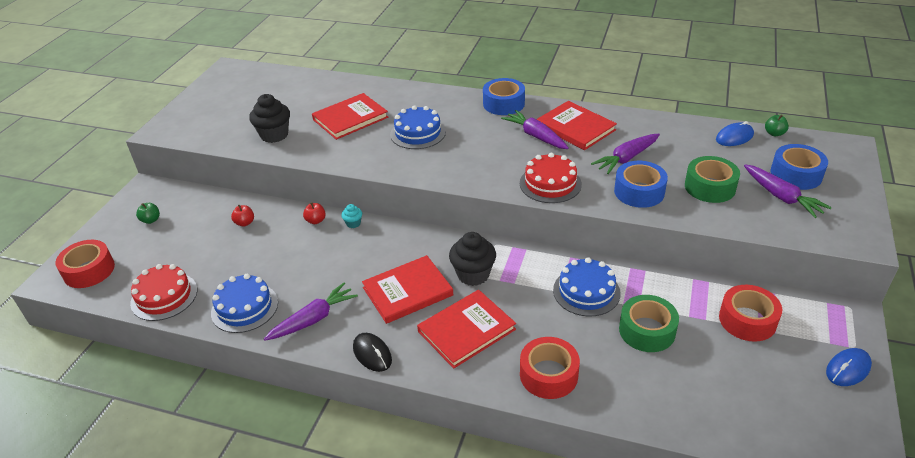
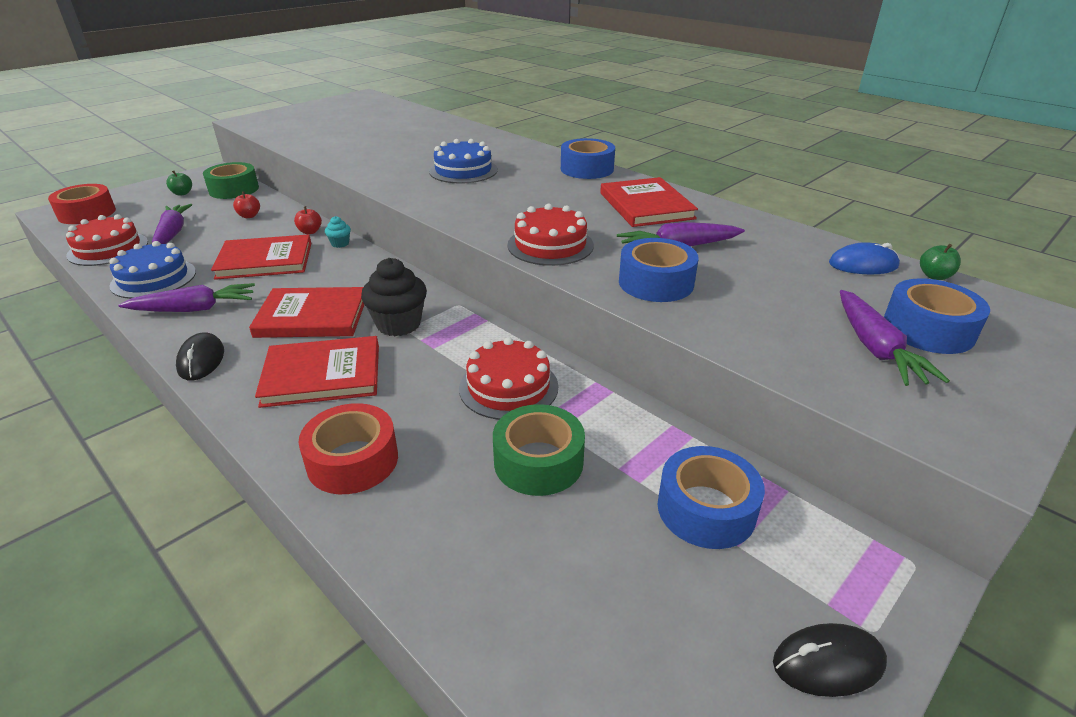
camera: 25 degrees right, 5 degrees down
black cupcake [249,94,290,143] -> none
red book [312,93,388,140] -> red book moved to [211,234,311,280]
purple carrot [501,110,569,149] -> purple carrot moved to [152,204,192,244]
blue cake [553,257,621,316] -> red cake [459,337,558,420]
green tape [685,156,740,203] -> green tape moved to [203,162,259,199]
red tape [719,285,782,342] -> blue tape [658,446,765,549]
blue mouse [826,348,872,386] -> black mouse [773,623,887,697]

